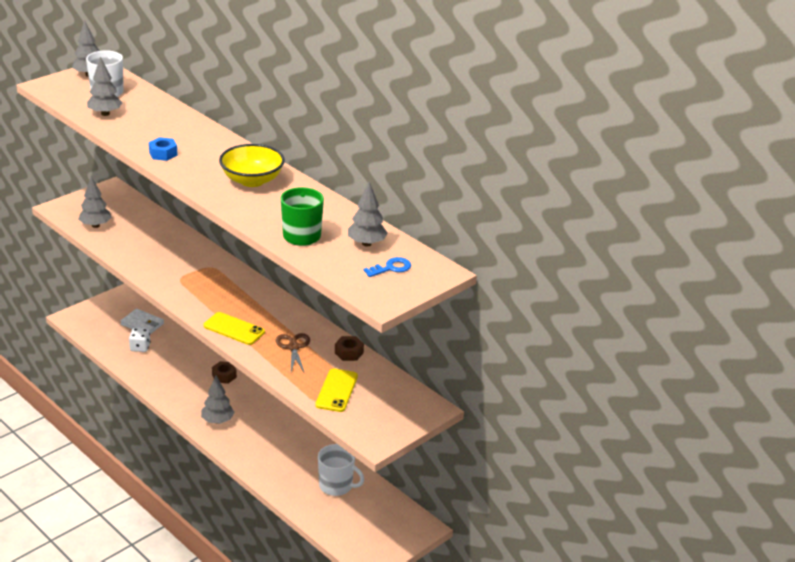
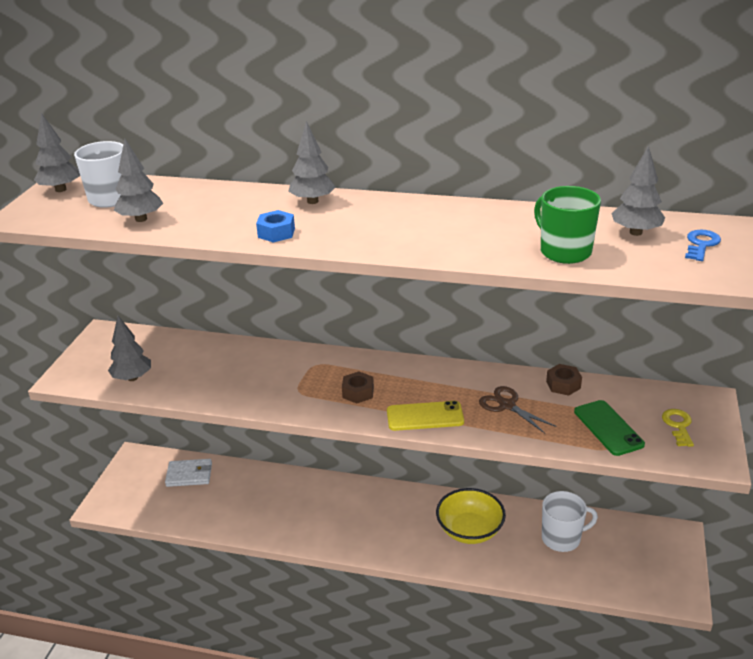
camera: 30 degrees left, 0 degrees up
white dice [129,328,151,352] -> none
grey tree [201,375,235,424] -> grey tree moved to [288,121,336,204]
brown nut [212,361,237,384] -> brown nut moved to [342,372,374,404]
yellow bowl [219,144,285,187] -> yellow bowl moved to [436,488,506,544]
yellow phone [316,368,358,412] -> green phone [574,400,645,456]
none -> yellow key [662,409,694,447]

